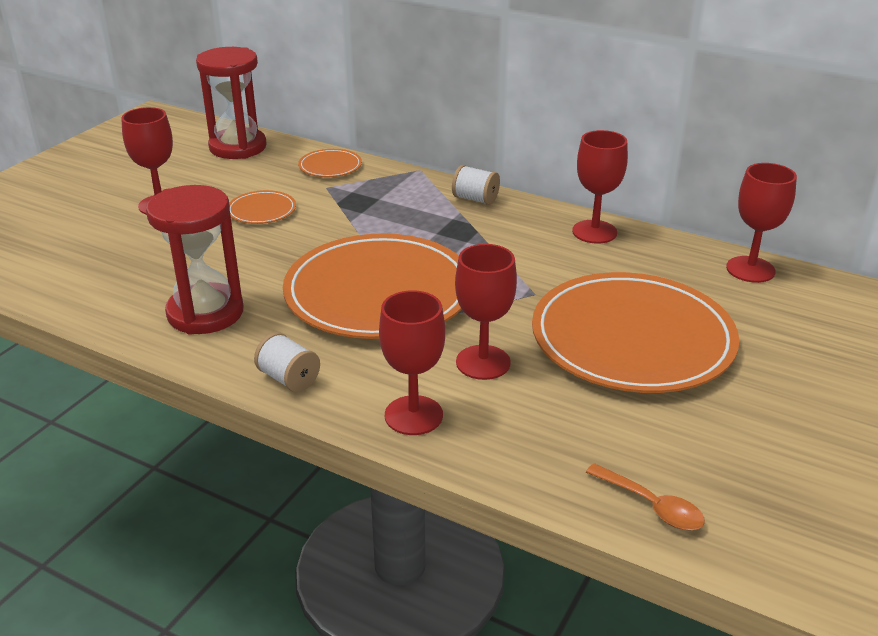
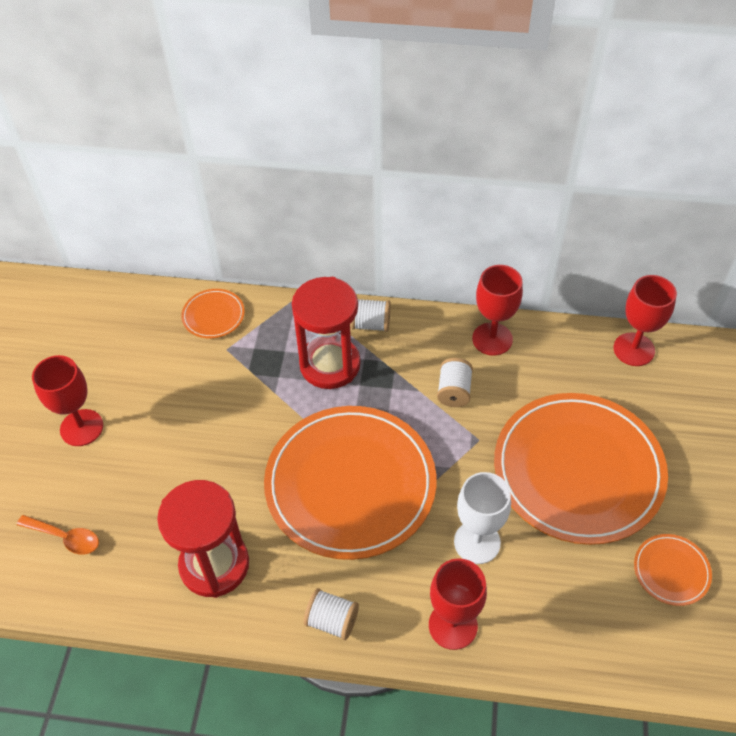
camera: 20 degrees left, 20 degrees up
red hourglass [196,47,267,159] -> red hourglass moved to [292,277,360,389]
orange plate [229,190,296,224] -> orange plate moved to [634,534,712,606]
red goblet [455,244,517,380] -> white goblet [454,472,511,564]
orange spoon [586,463,705,530] -> orange spoon moved to [17,515,99,555]
none -> white spool [437,358,473,407]

